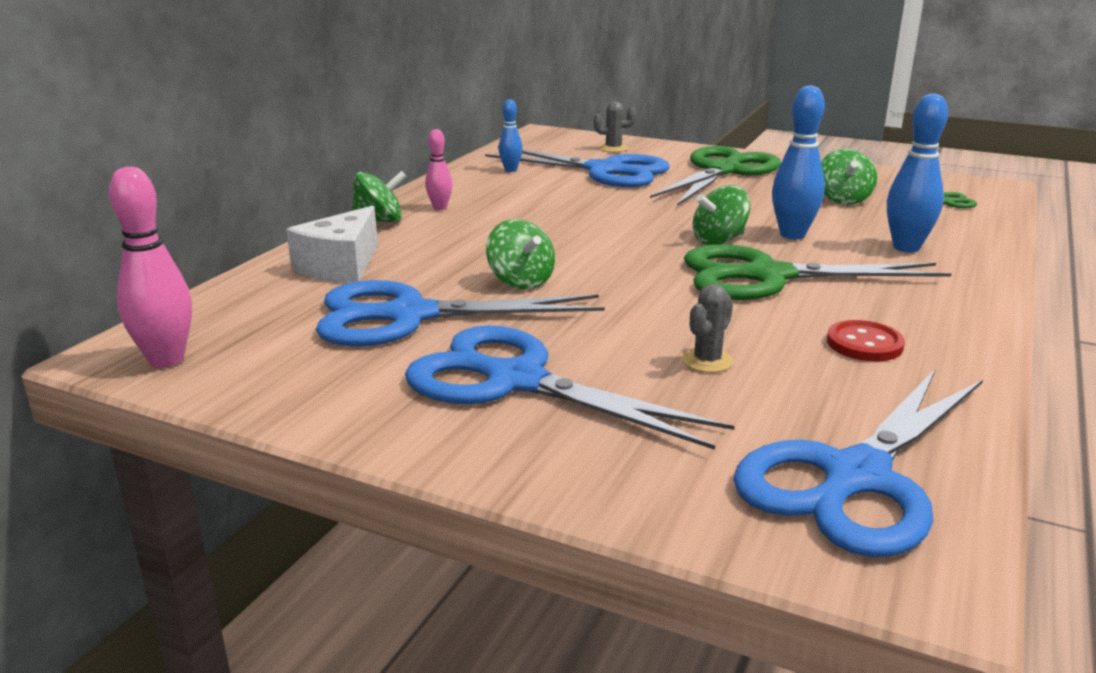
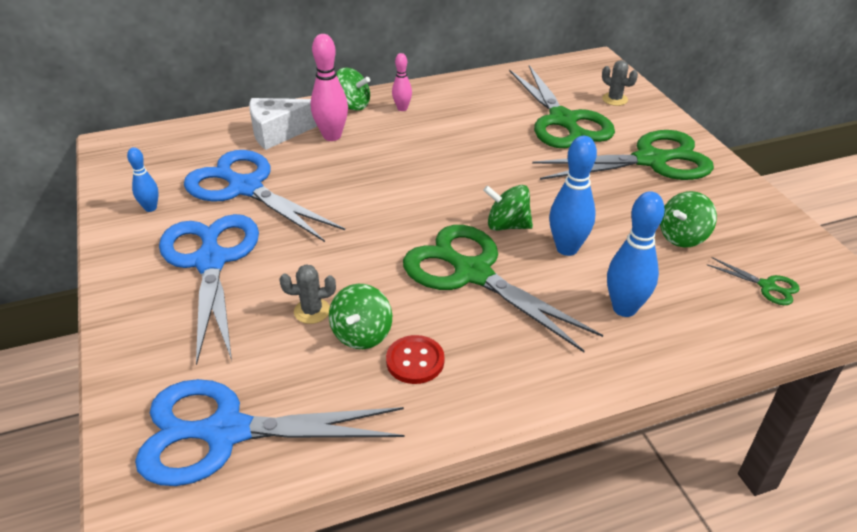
camera: 45 degrees right, 15 degrees up
pink bowling pin [109,166,192,368] -> pink bowling pin moved to [311,34,348,141]
blue scissors [485,146,670,187] -> green scissors [509,65,615,148]
green spinning top [486,219,555,290] -> green spinning top moved to [329,284,392,349]
blue bowling pin [499,99,523,172] -> blue bowling pin moved to [127,147,159,212]

